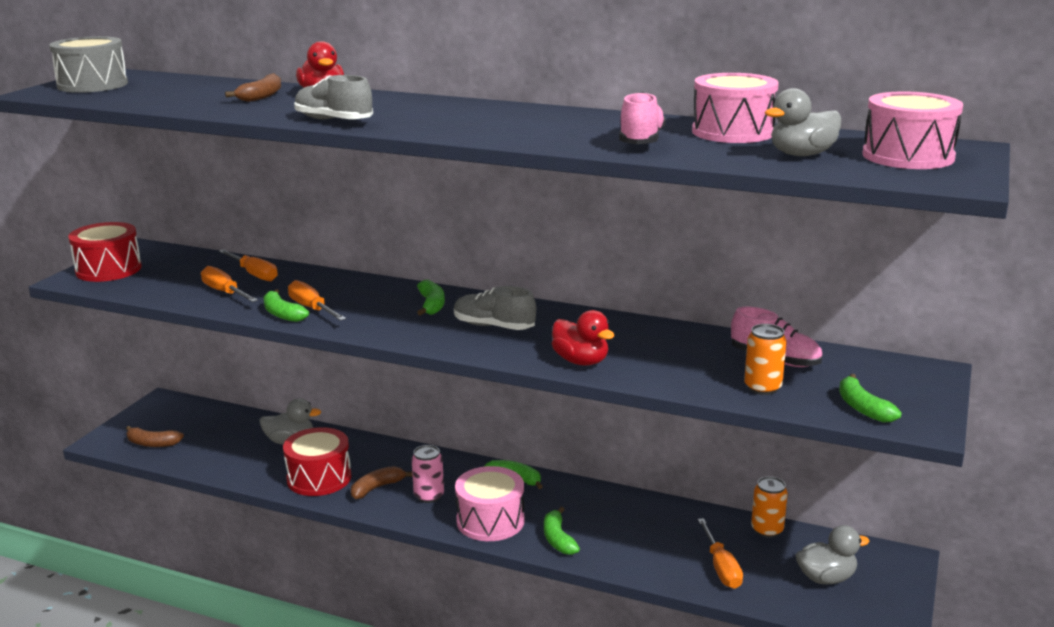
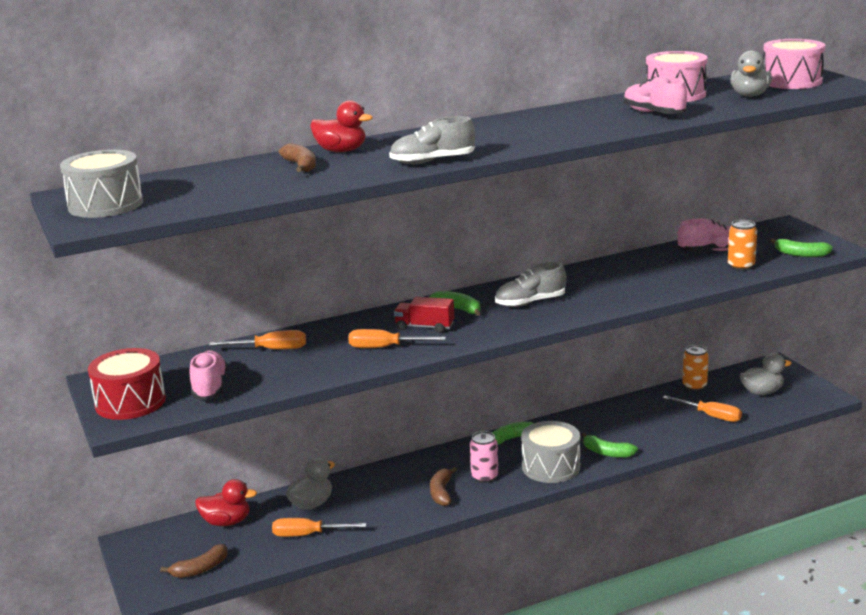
camera: 45 degrees left, 0 degrees up
orange screwdriver [201,266,258,302] -> orange screwdriver moved to [272,518,366,537]
green banana [263,289,309,322] -> none
red drum [283,427,351,496] -> none
pink drum [455,466,525,541] -> grey drum [521,421,580,483]
red duck [552,310,615,366] -> red duck moved to [195,479,257,526]
grey duck [796,525,870,584] -> grey duck turned 45 degrees clockwise [739,353,792,395]
none -> pink shoe [190,350,227,400]
none -> red truck [394,297,454,333]

